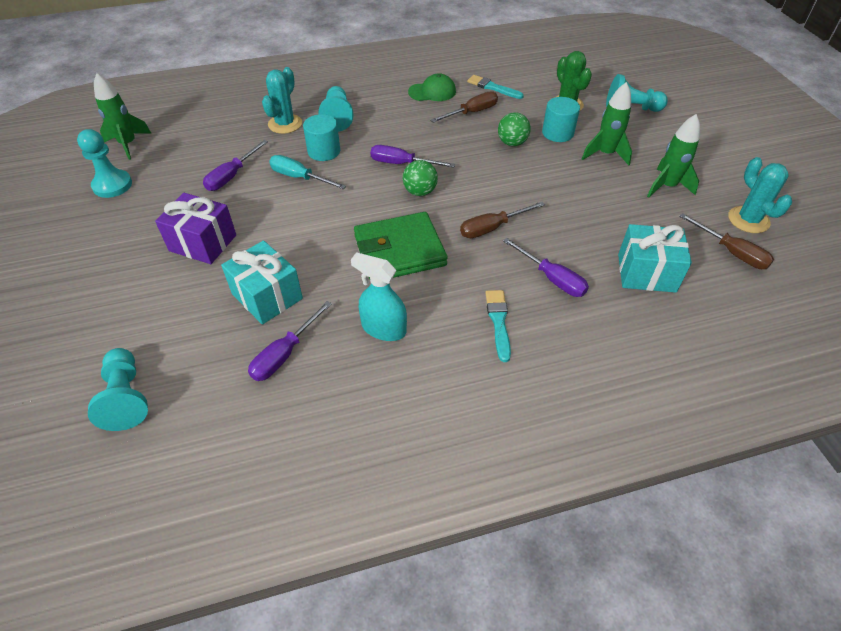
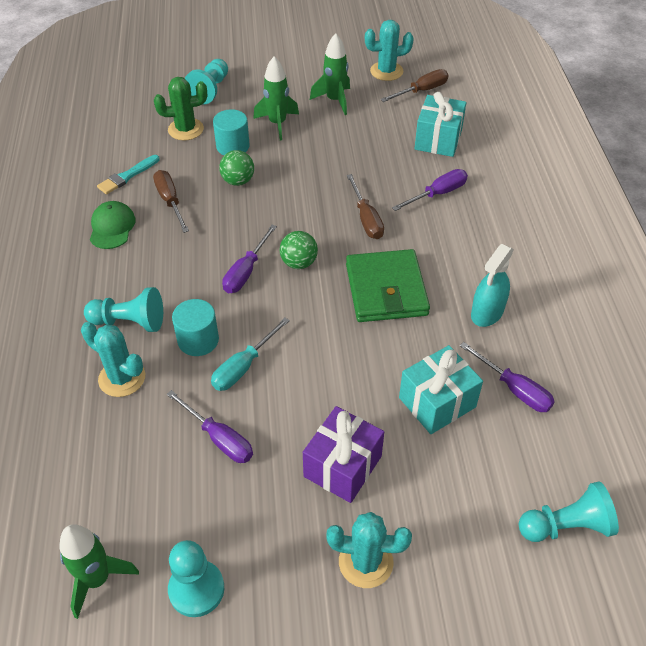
camera: 80 degrees left, 0 degrees up
turquoise brush [485,290,511,362] -> none
none -> turquoise cactus [326,512,412,588]

